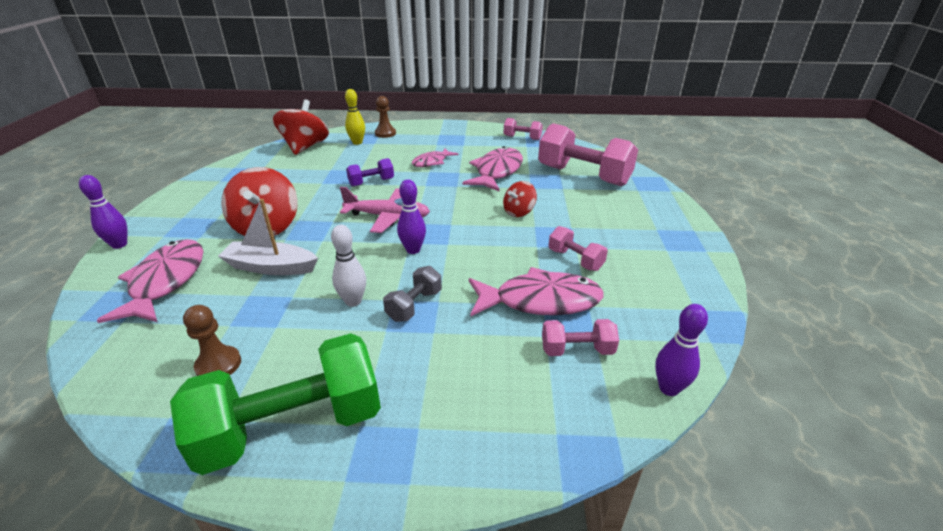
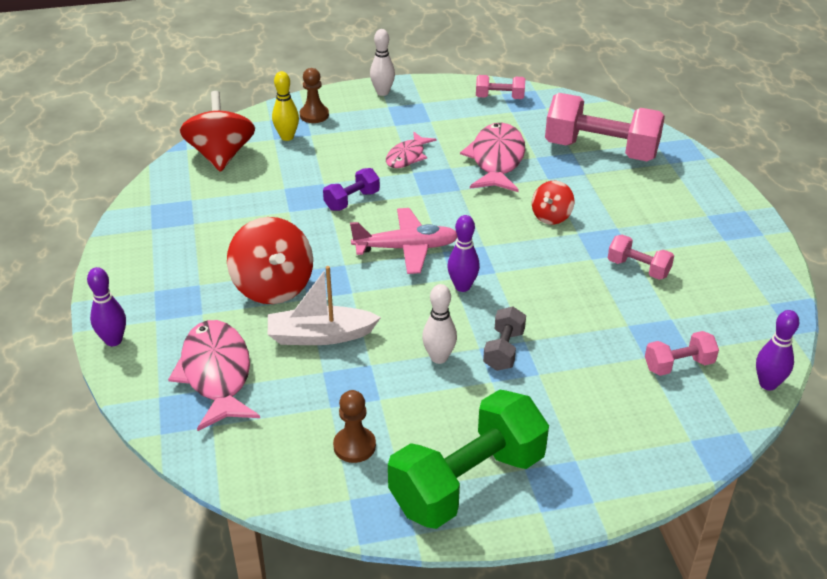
camera: 15 degrees left, 5 degrees up
pink fish [469,267,604,317] -> none
none -> white bowling pin [370,29,395,96]

